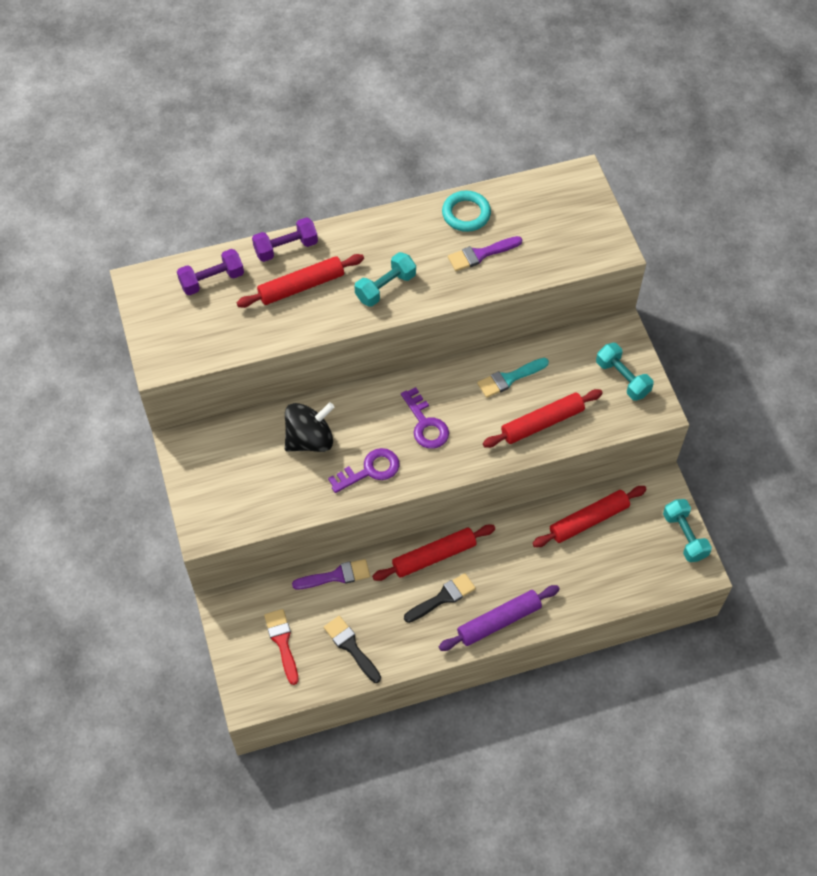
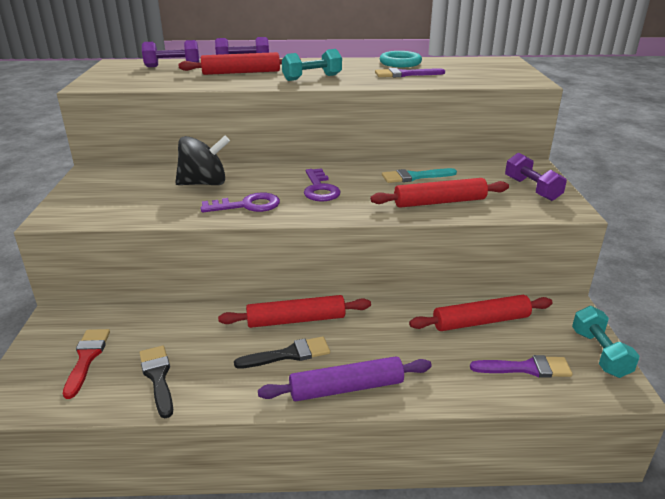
camera: 15 degrees right, 30 degrees down
purple brush [292,559,370,589] -> purple brush moved to [470,355,572,378]
turquoise dumbbell [596,343,654,401] -> purple dumbbell [505,153,567,201]

